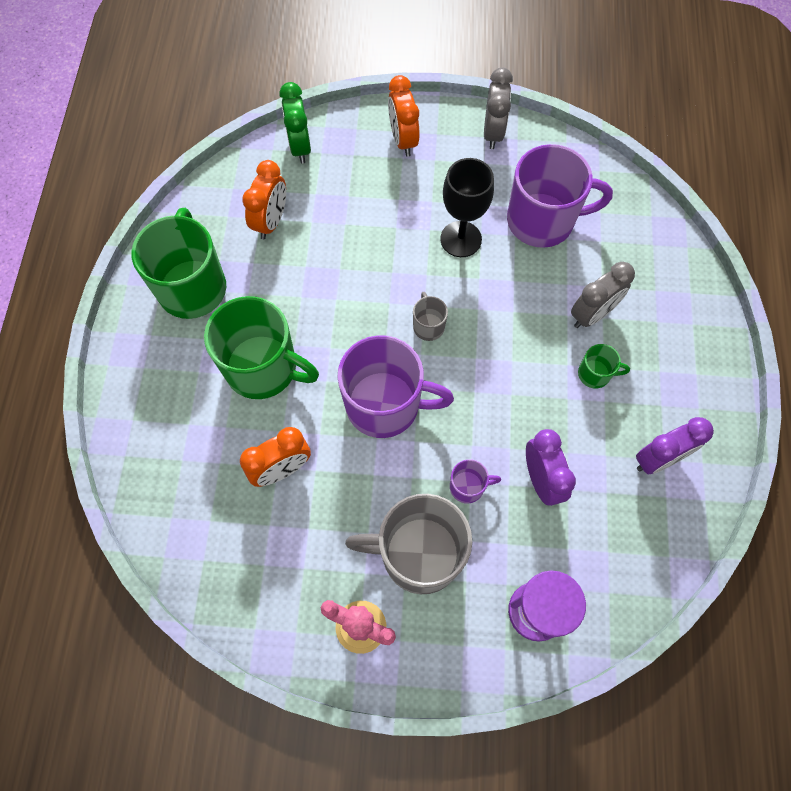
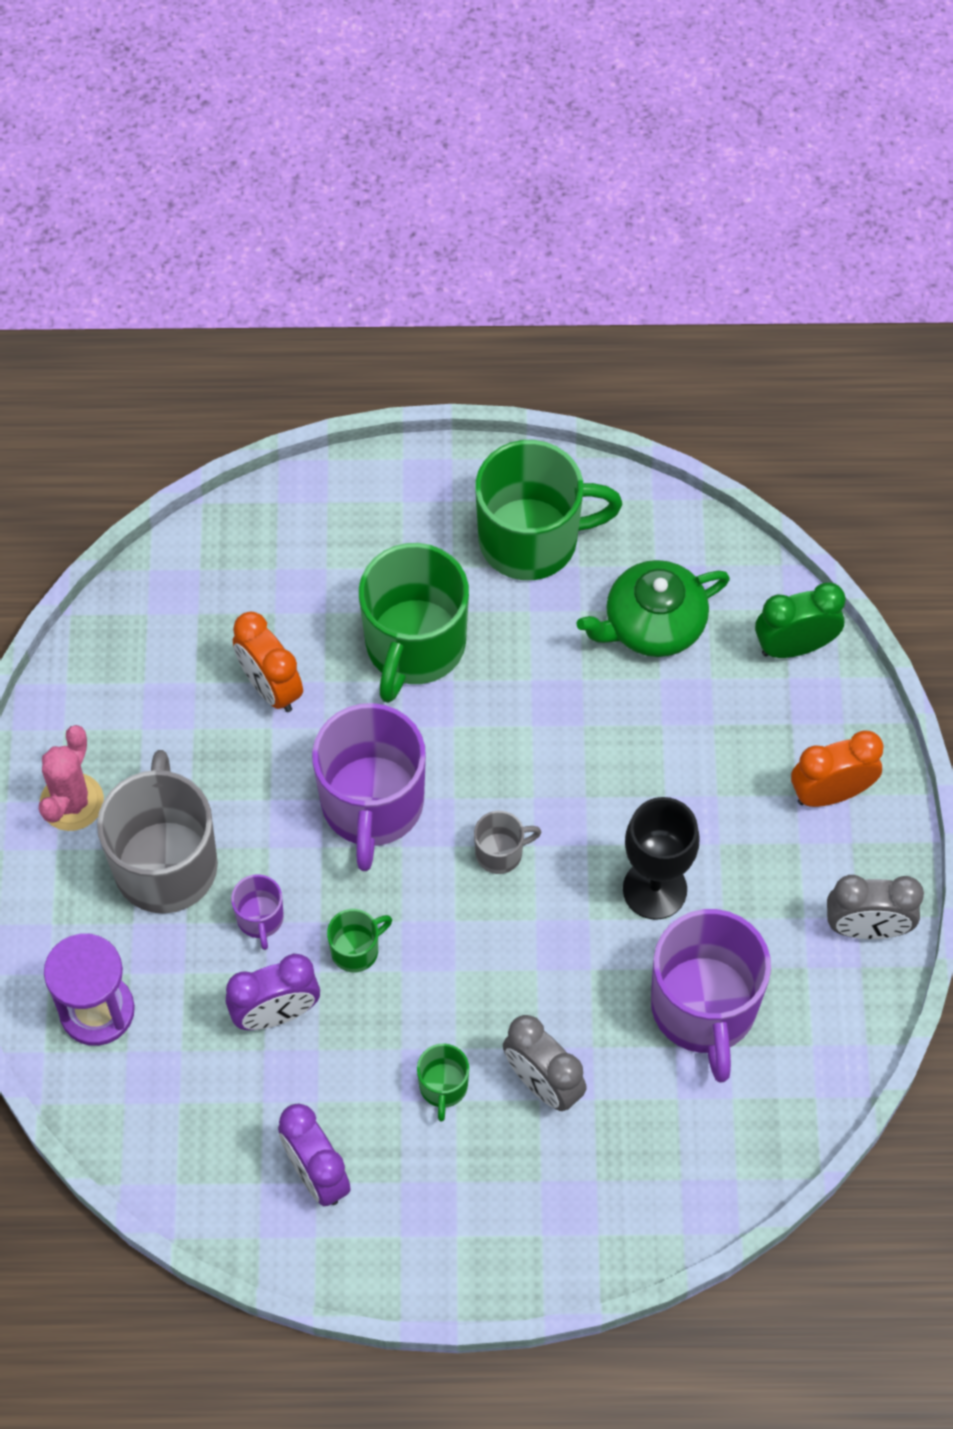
camera: 85 degrees right, 5 degrees down
orange clock [242,160,286,239] -> green teapot [577,560,730,657]
none -> green mug [327,909,392,972]

